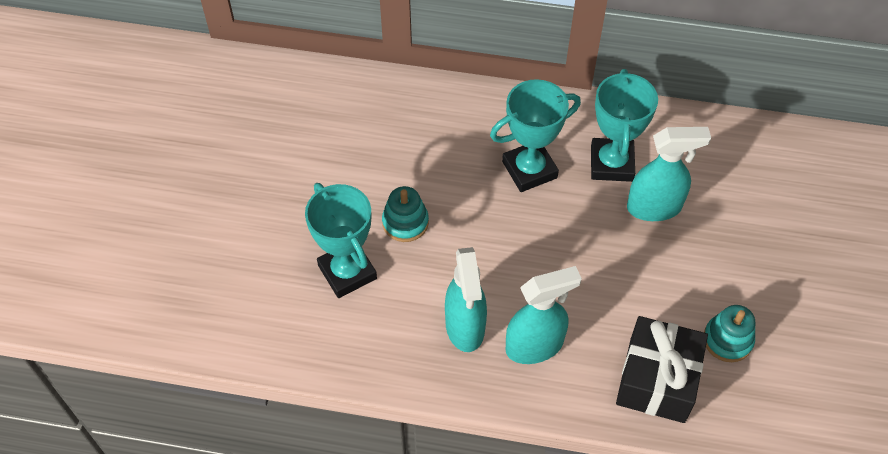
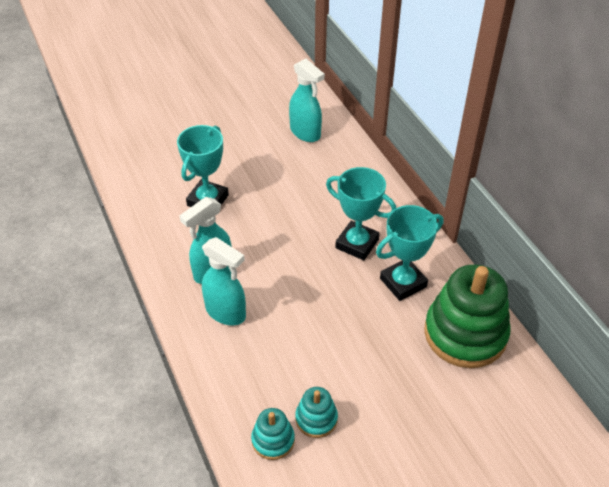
camera: 55 degrees right, 10 degrees down
turquoise stacking toy [382,186,429,242] -> turquoise stacking toy moved to [251,408,295,460]
black gift [616,316,708,423] -> none
turquoise spray bottle [627,127,711,221] -> turquoise spray bottle moved to [289,59,325,142]
none -> green stacking toy [424,264,511,368]

